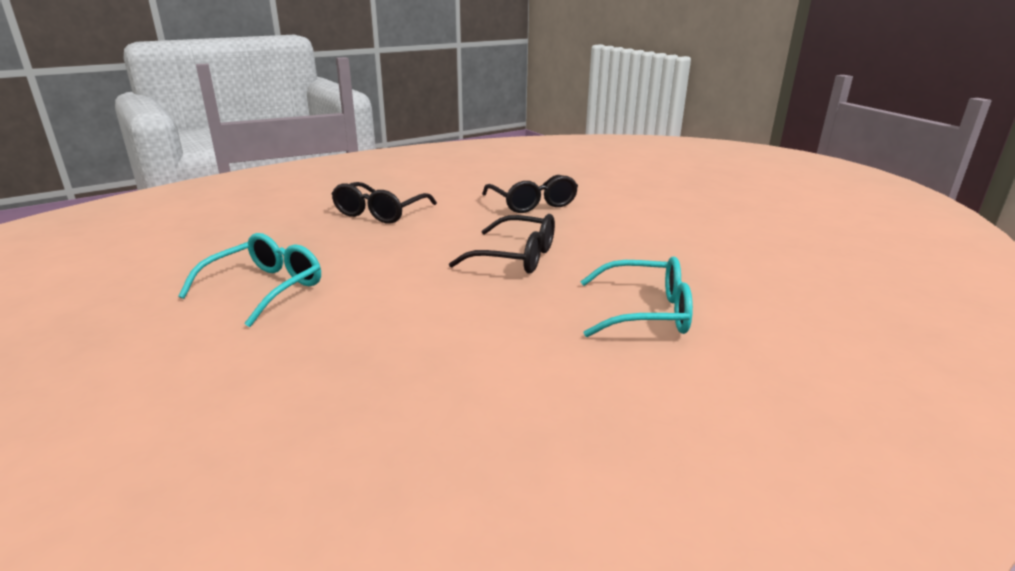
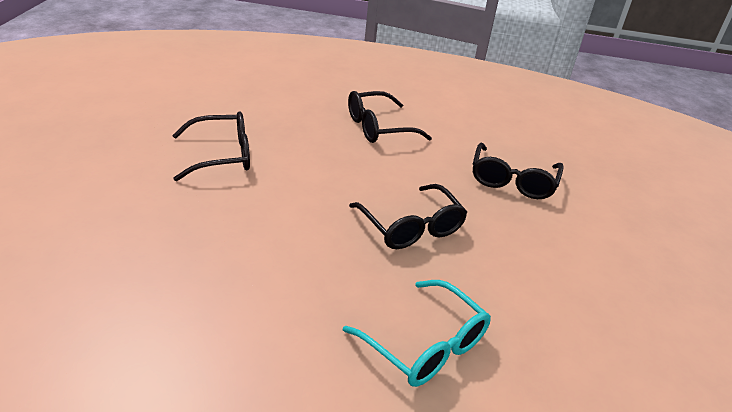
camera: 40 degrees right, 10 degrees up
turquoise glasses [178,233,321,327] -> black glasses [172,111,250,181]

